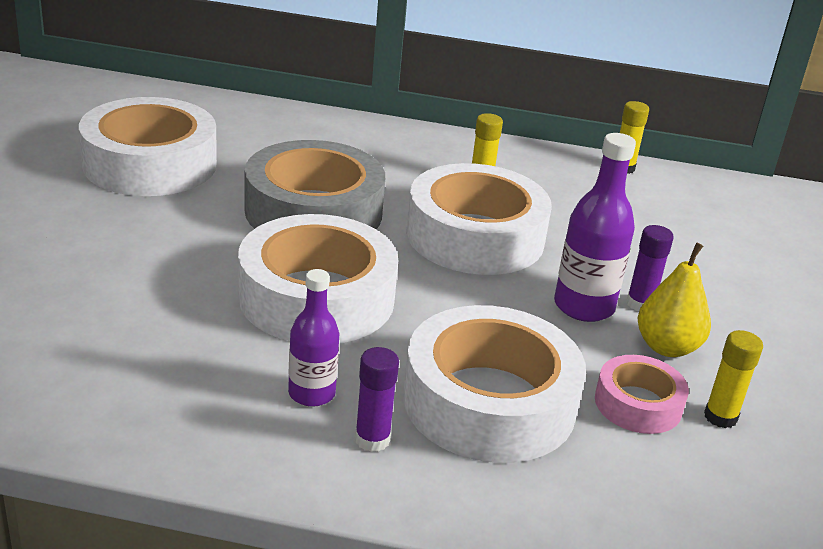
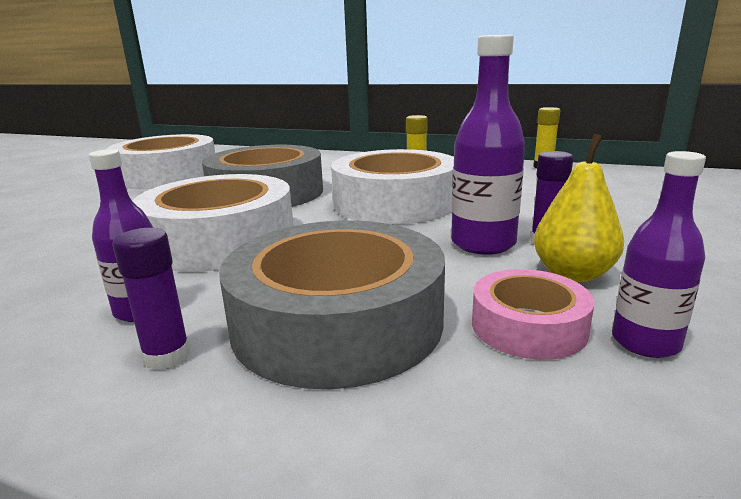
camera: 15 degrees right, 10 degrees down
white tape [403,305,586,463] -> grey tape [219,221,445,389]
yellow glue stick [704,330,763,428] -> purple bottle [612,151,706,358]

